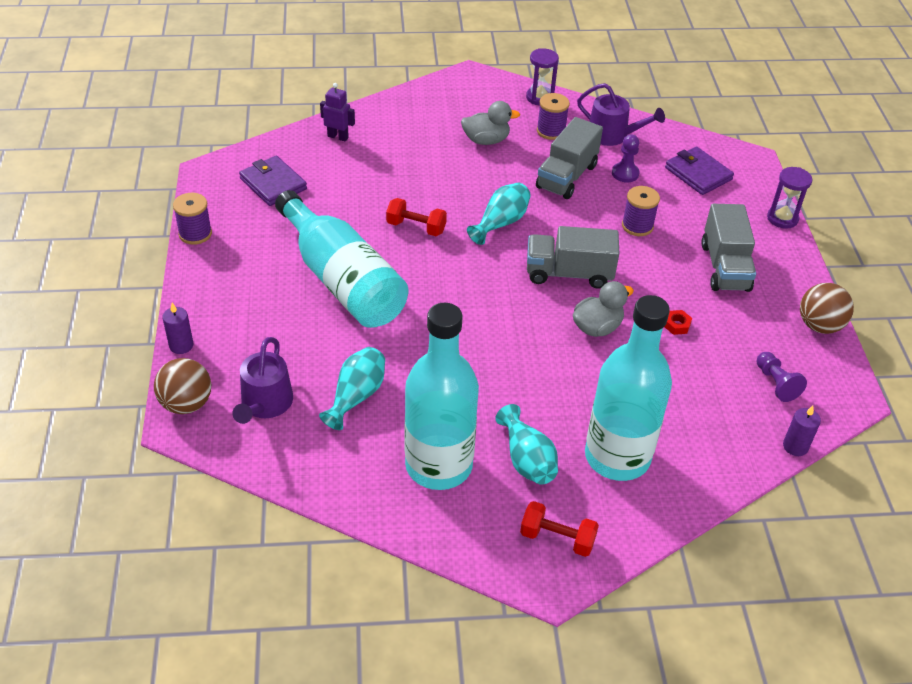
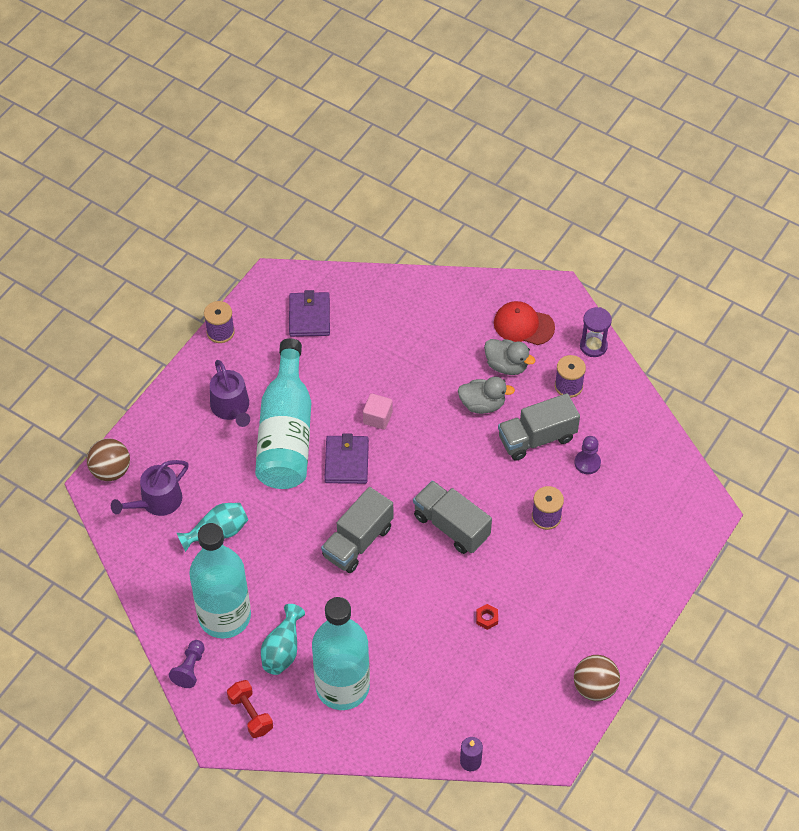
camera: 40 degrees right, 10 degrees up
purple candle [162,303,193,354] -> none
purple robot [320,83,355,141] -> none
red dumbbell [386,198,447,236] -> pink cube [363,393,393,430]
turquoise vase [467,183,531,245] -> none
grey duck [573,281,634,337] -> grey duck moved to [458,376,515,414]
purple watering can [577,83,665,146] -> purple watering can moved to [210,360,250,427]
purple wallet [665,147,734,195] -> purple wallet moved to [324,433,369,484]
grey truck [701,204,756,292] -> grey truck moved to [321,487,393,573]
purple pawn [757,352,807,402] -> purple pawn moved to [169,640,205,688]
purple hourglass [767,167,812,229] -> none
none -> red cap [494,301,555,345]

